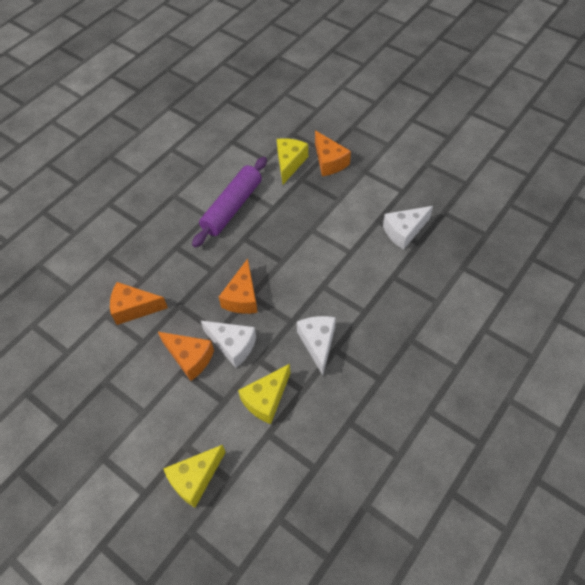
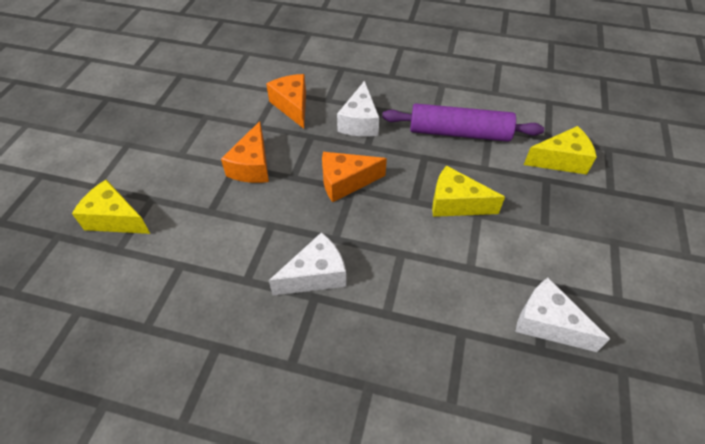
camera: 65 degrees right, 5 degrees down
white cheese [201,321,256,368] -> white cheese moved to [337,81,379,136]
yellow cheese [238,364,290,424] -> yellow cheese moved to [432,165,505,217]
orange cheese [315,130,351,176] -> none

